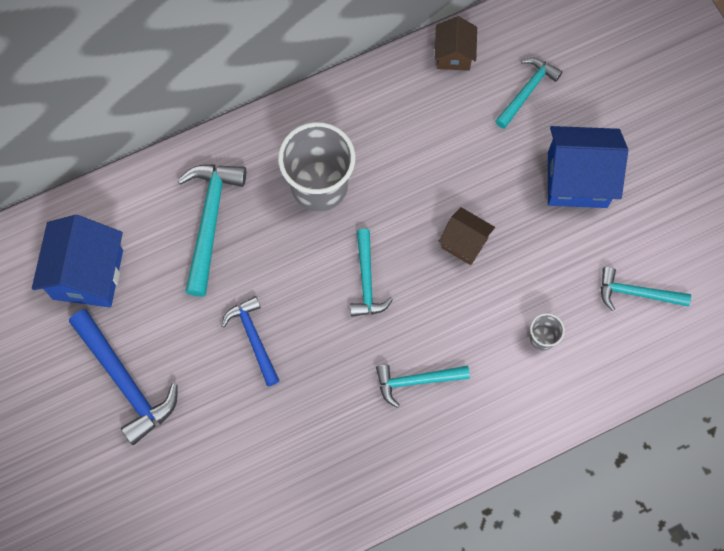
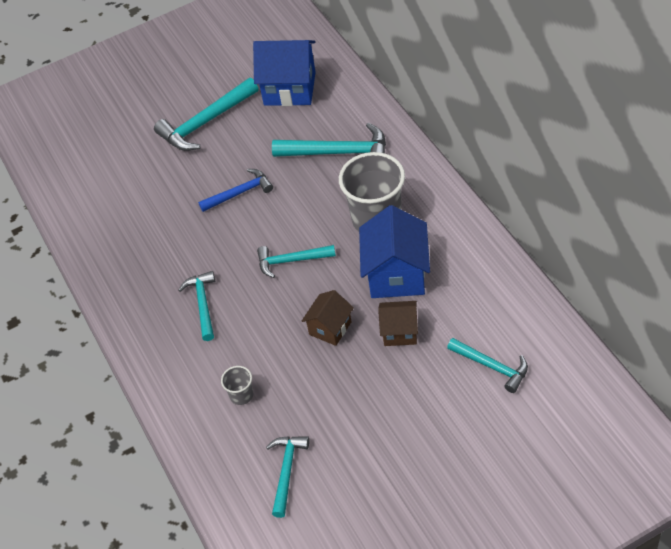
camera: 95 degrees right, 20 degrees down
blue hammer [69,309,178,445] -> turquoise hammer [154,78,259,151]
brown house [435,16,477,71] -> brown house moved to [378,301,418,346]
blue house [548,126,628,208] -> blue house moved to [359,205,430,298]

